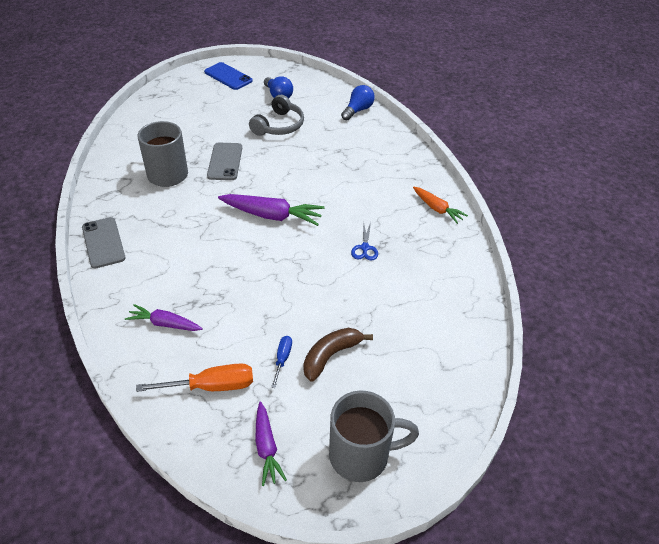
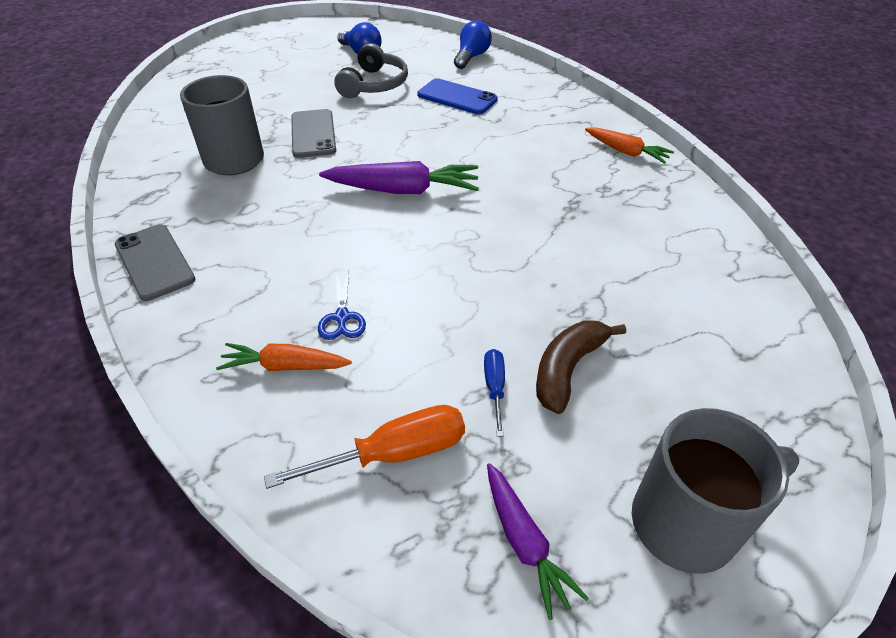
camera: 10 degrees left, 0 degrees up
purple carrot [125,304,203,331] -> orange carrot [216,343,352,371]
blue phone [204,62,253,90] -> blue phone moved to [417,78,498,114]
blue scissors [351,222,378,261] -> blue scissors moved to [318,270,366,340]

